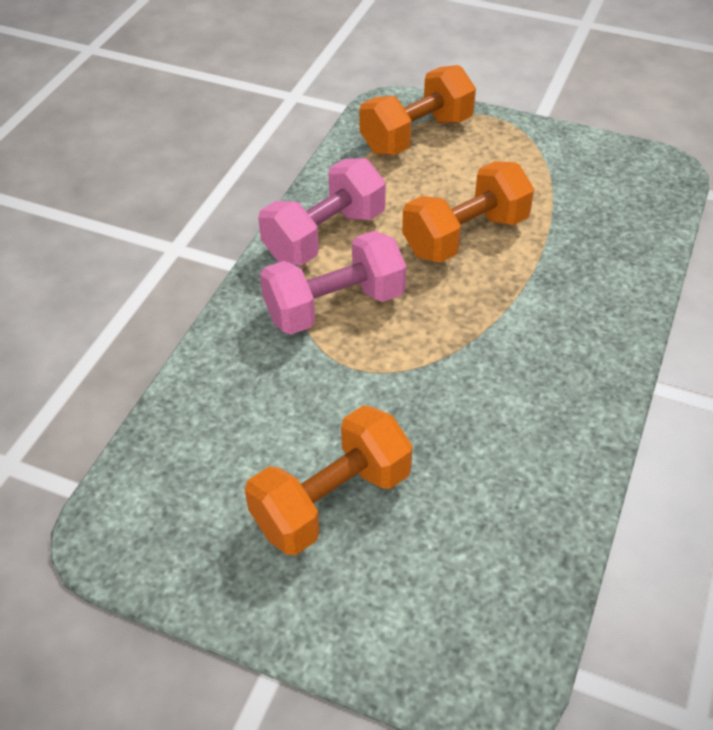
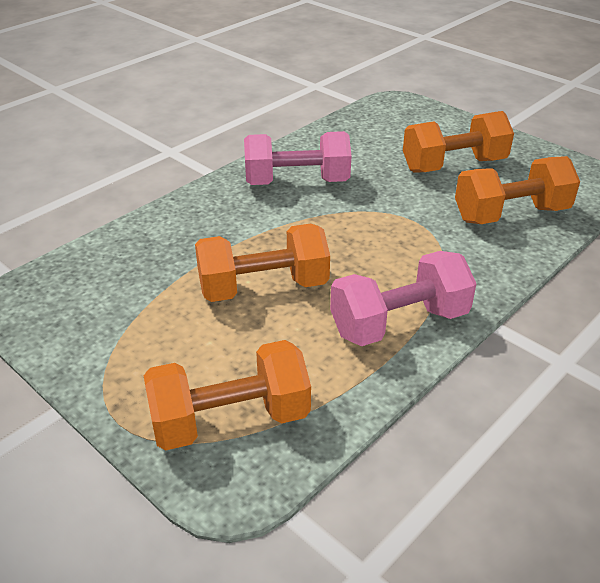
camera: 160 degrees left, 10 degrees down
pink dumbbell [260,231,406,334] -> pink dumbbell moved to [244,131,351,185]
none -> orange dumbbell [455,156,580,224]

